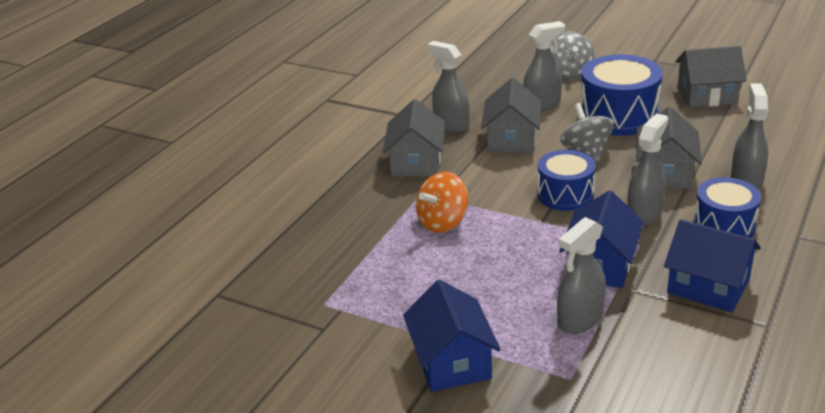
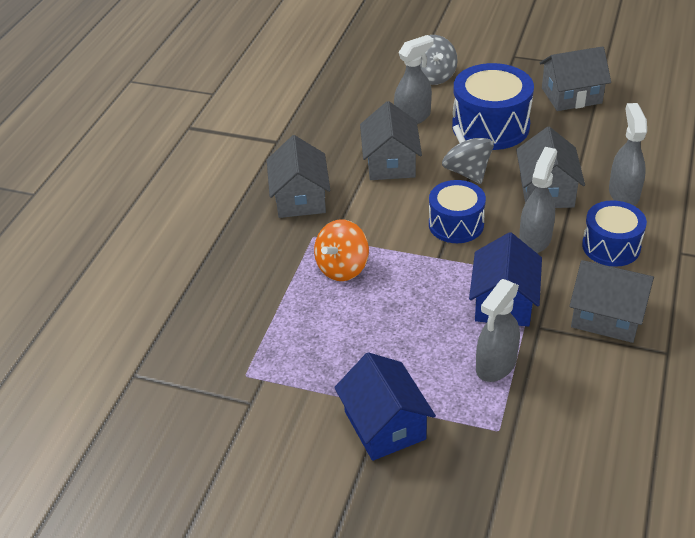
camera: 10 degrees left, 10 degrees up
grey spray bottle [427,41,469,133] -> none
blue house [664,219,761,313] -> grey house [569,260,654,343]

